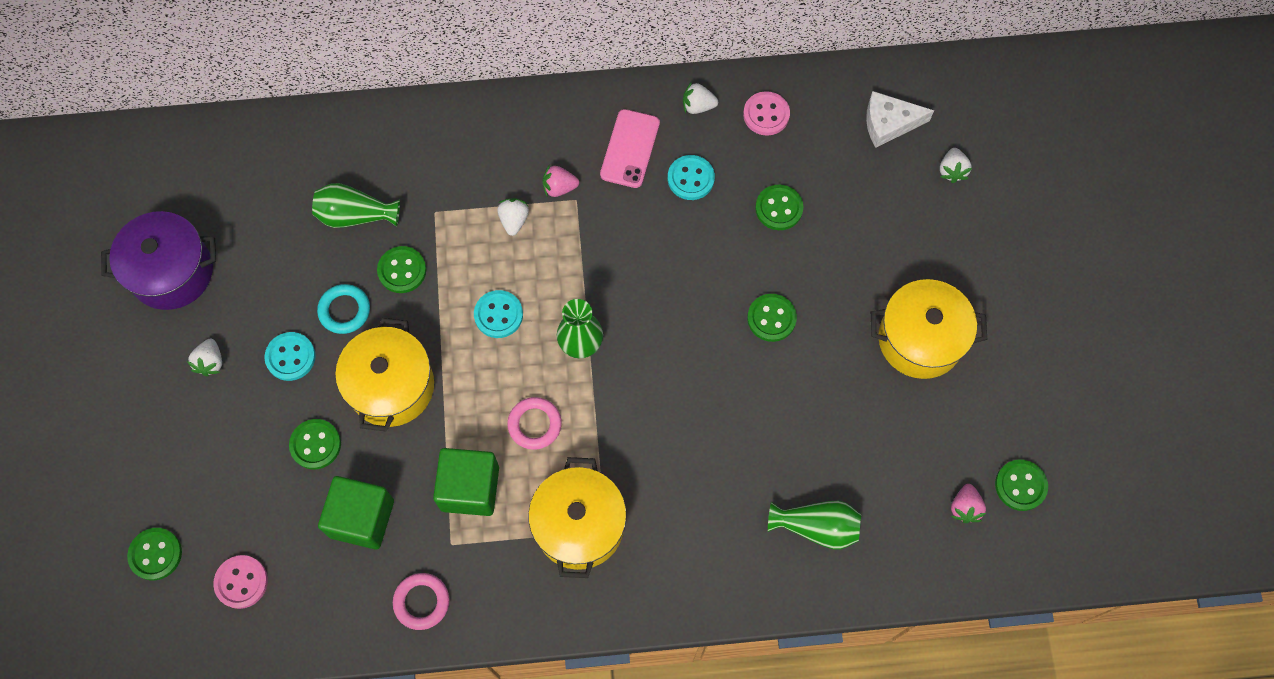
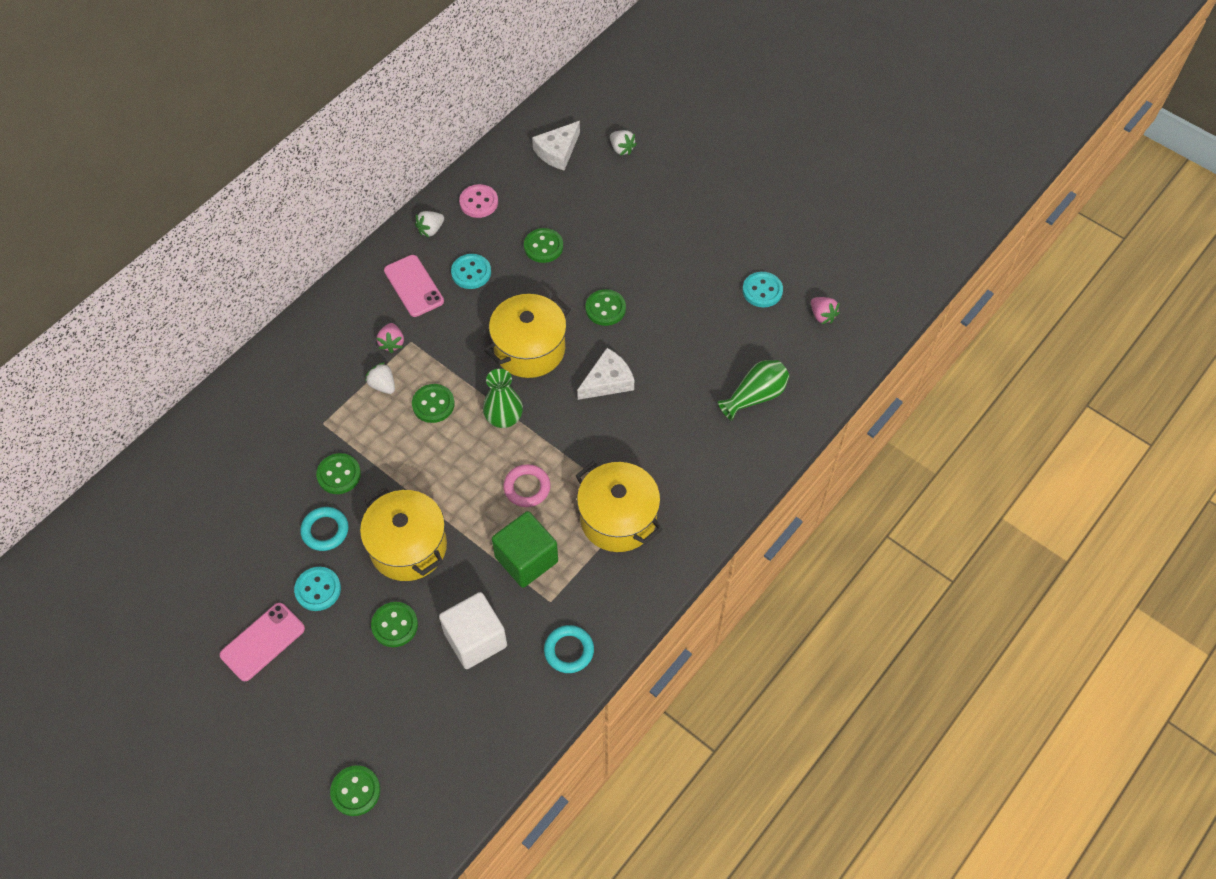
camera: 45 degrees left, 10 degrees down
purple pot [101,211,216,310] -> none
white strawberry [187,339,222,376] -> pink phone [220,603,305,681]
pink button [213,555,268,609] -> none
green vase [312,183,400,228] -> none
green cube [318,476,394,549] -> white cube [439,592,507,669]
pink ring [393,573,449,630] -> turquoise ring [544,625,594,673]
turquoise button [474,290,523,338] -> turquoise button moved to [743,272,783,308]
pink strawberry [542,165,579,197] -> pink strawberry turned 45 degrees counterclockwise [377,323,404,353]
yellow pot [871,279,987,379] -> yellow pot moved to [484,294,571,378]
green button [995,459,1048,511] -> green button moved to [412,384,455,423]
none -> white cheese [577,348,634,400]

